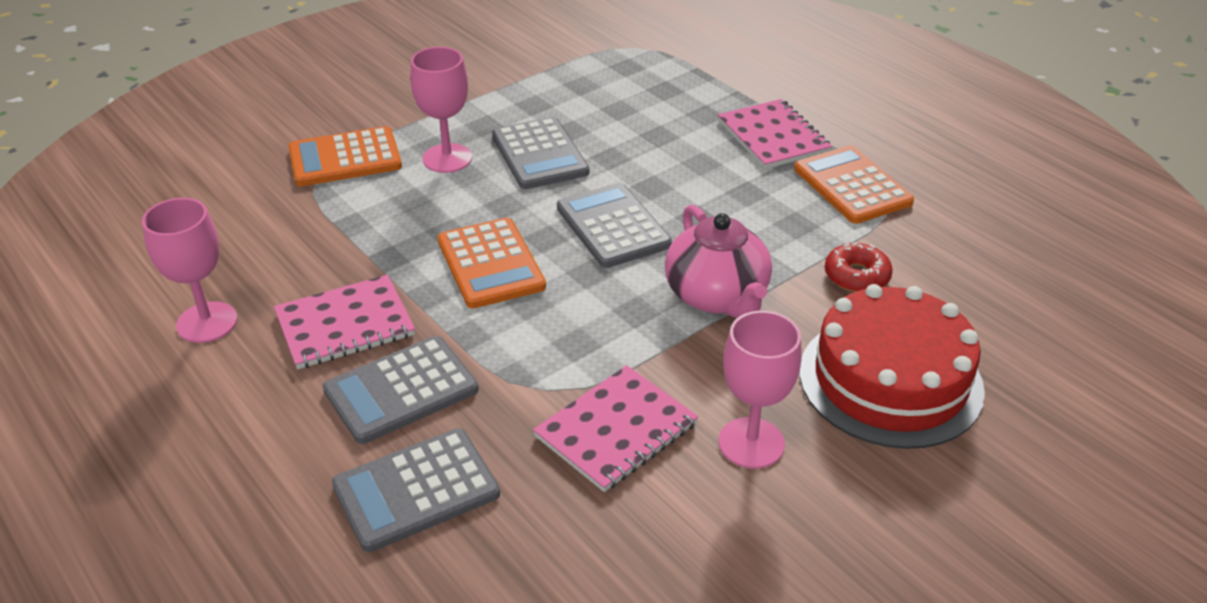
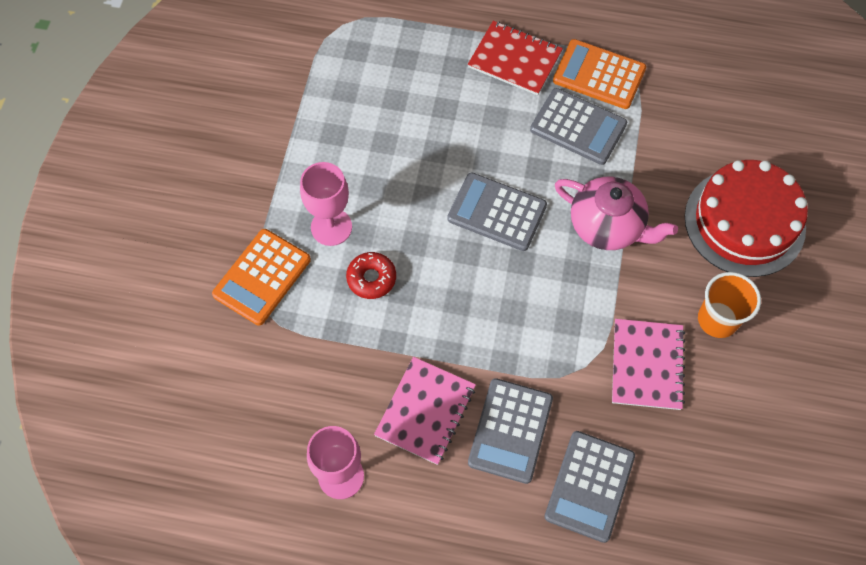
camera: 40 degrees left, 25 degrees up
orange calculator [438,218,546,308] -> none
grey calculator [492,117,589,189] -> grey calculator moved to [530,88,627,165]
pink notebook [718,99,832,169] -> red notebook [468,21,563,95]
pink goblet [719,311,802,469] -> orange cup [698,272,761,338]
red donut [825,243,893,292] -> red donut moved to [346,252,396,299]

